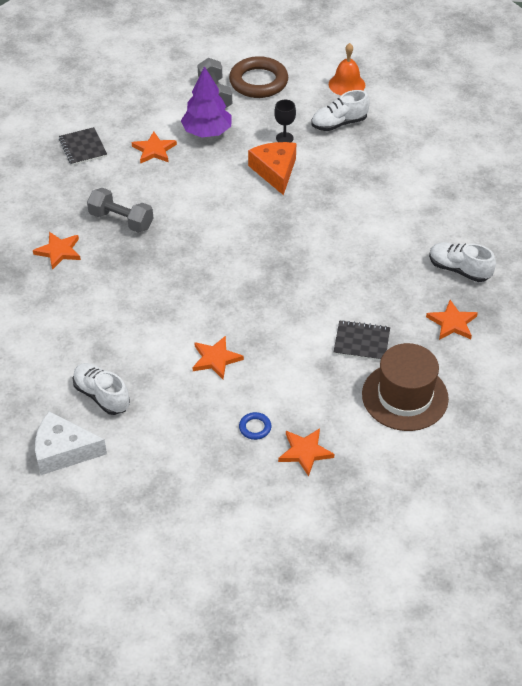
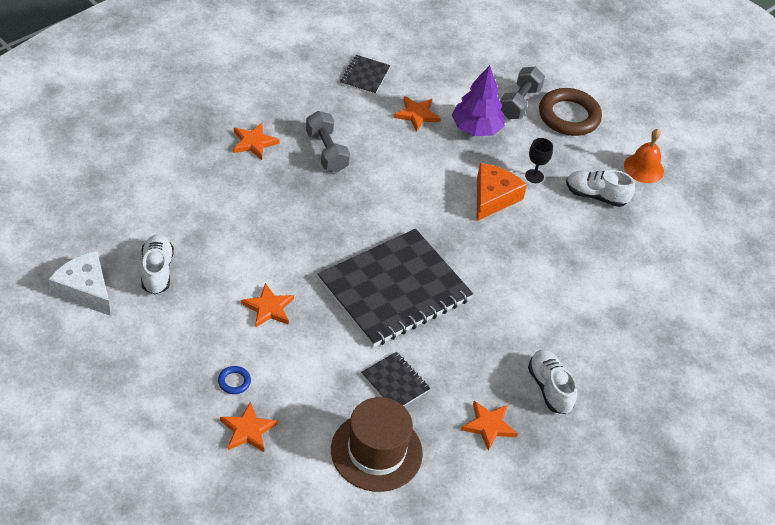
camera: 35 degrees right, 0 degrees up
none -> black notebook [318,229,473,347]

